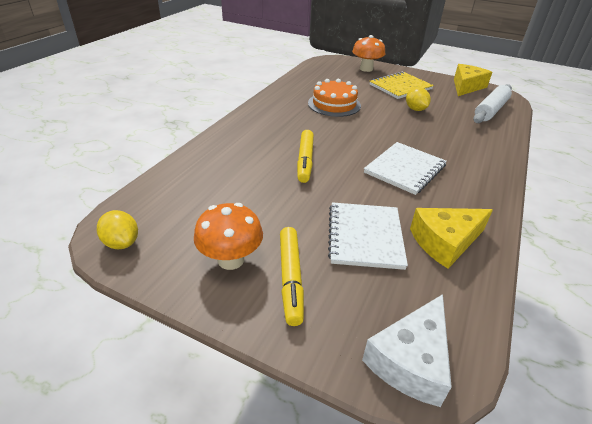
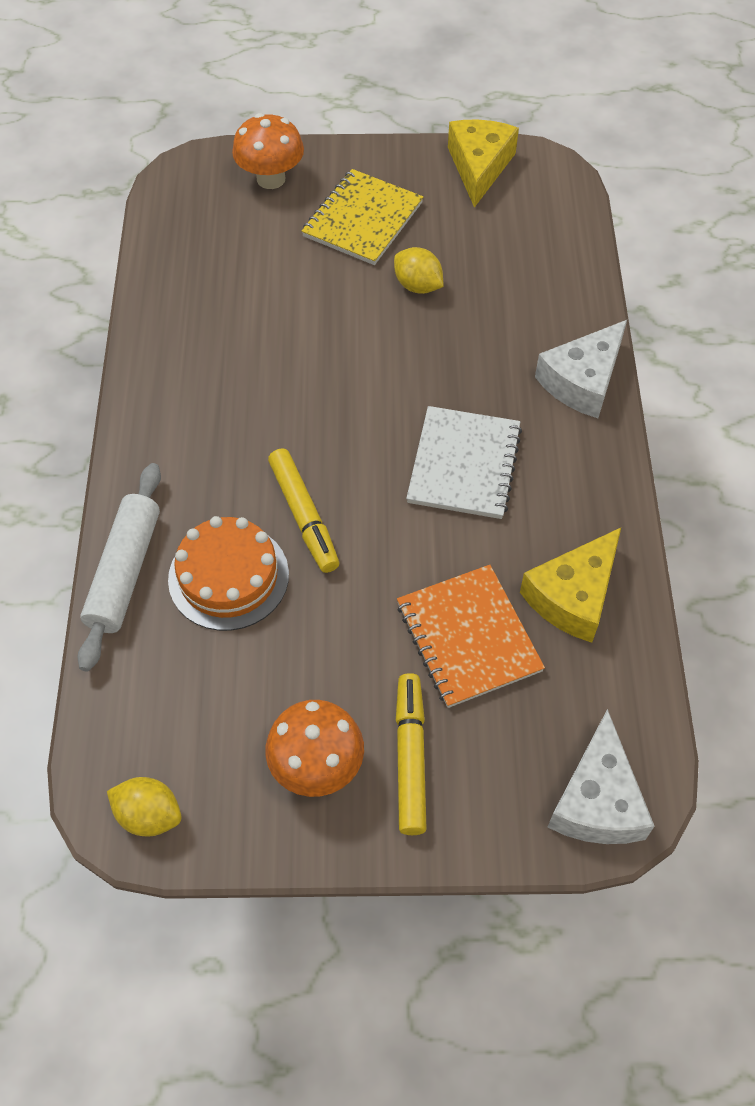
camera: 25 degrees left, 20 degrees up
yellow marker [280,227,304,326] -> yellow marker turned 150 degrees counterclockwise [396,673,427,835]
orange cake [308,79,361,117] -> orange cake moved to [168,516,289,631]
white notebook [328,202,408,270] -> orange notebook [397,565,545,708]
white rolling pin [473,84,512,123] -> white rolling pin moved to [77,463,161,672]
none -> white cheese [535,320,627,418]

